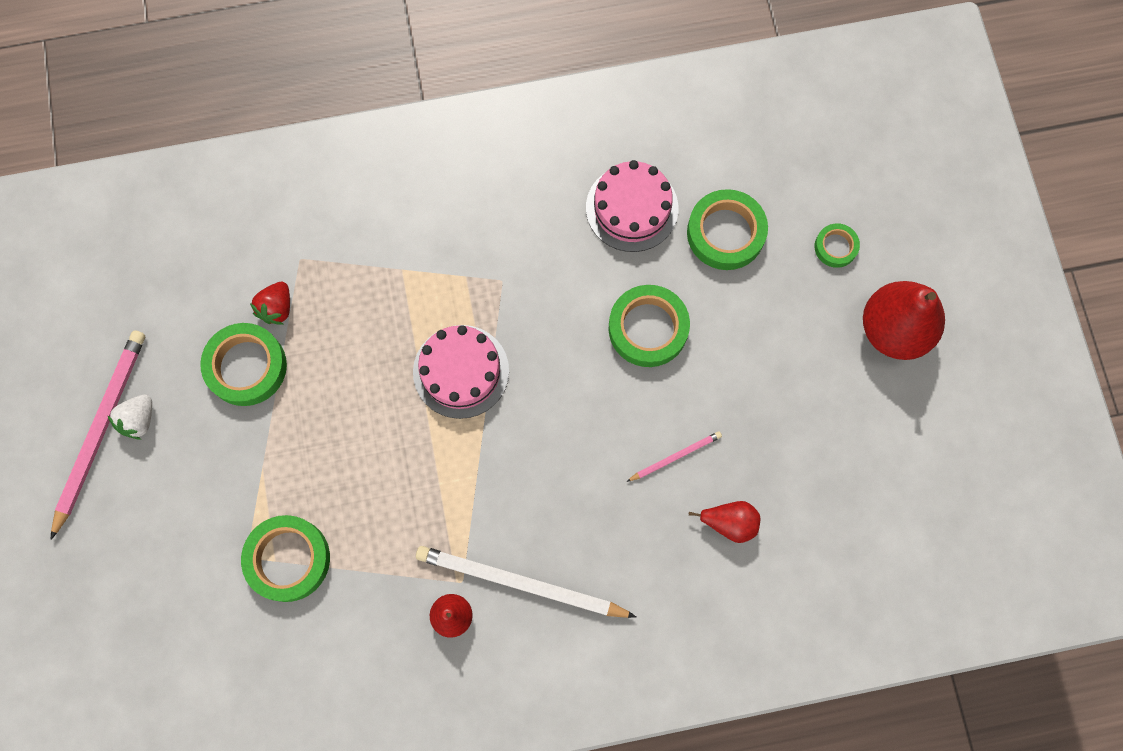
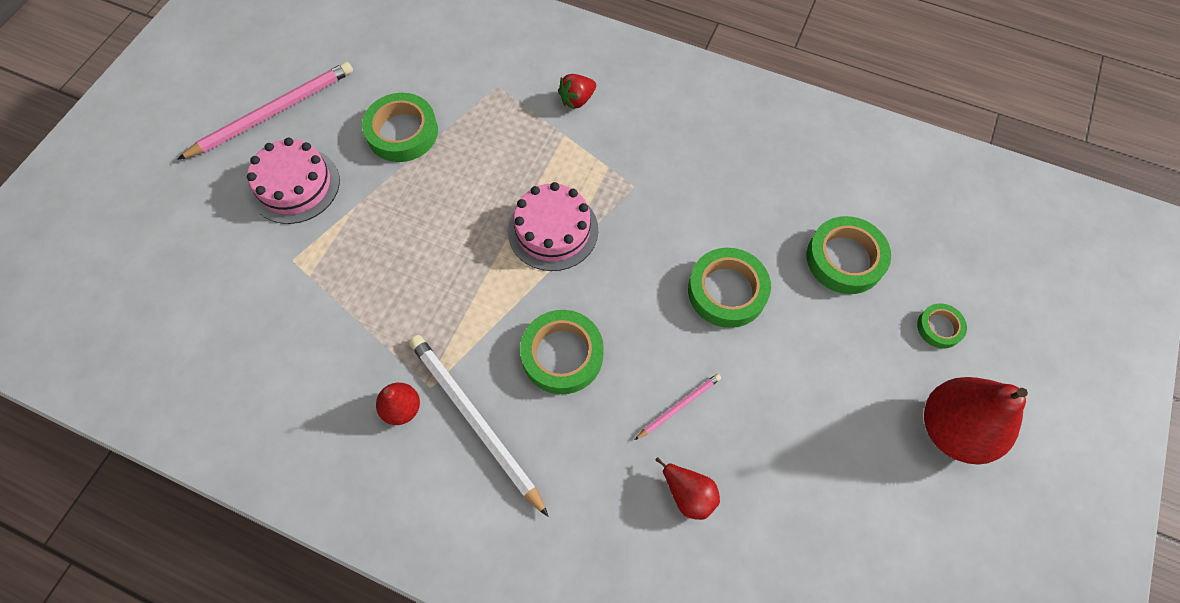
camera: 35 degrees right, 10 degrees down
white strawberry [107,394,152,439] -> none
green tape [241,515,330,602] -> green tape moved to [520,310,604,394]
red strawberry [250,282,290,325] -> red strawberry moved to [558,74,596,110]
pink cake [586,160,678,252] -> pink cake moved to [247,138,340,224]
pink pencil [626,431,722,482] -> pink pencil turned 45 degrees counterclockwise [635,373,721,440]

